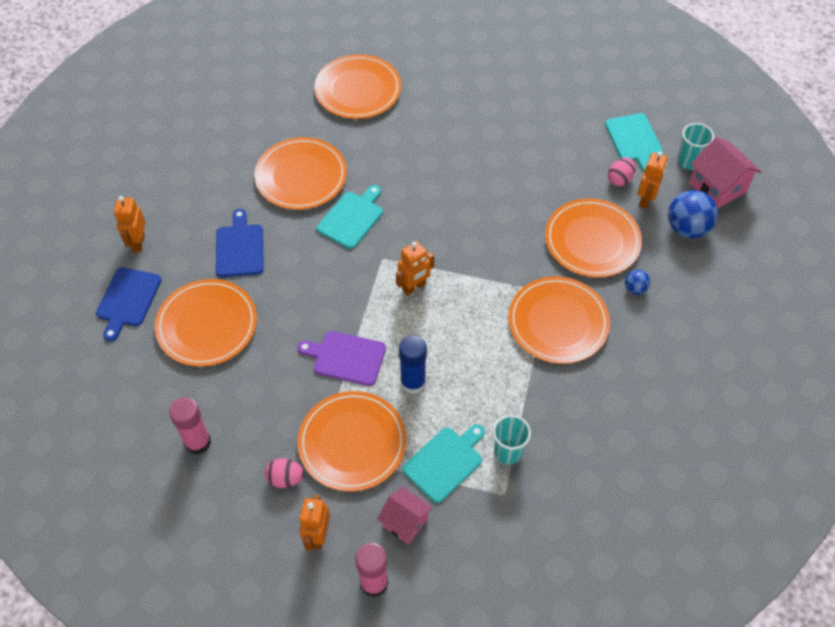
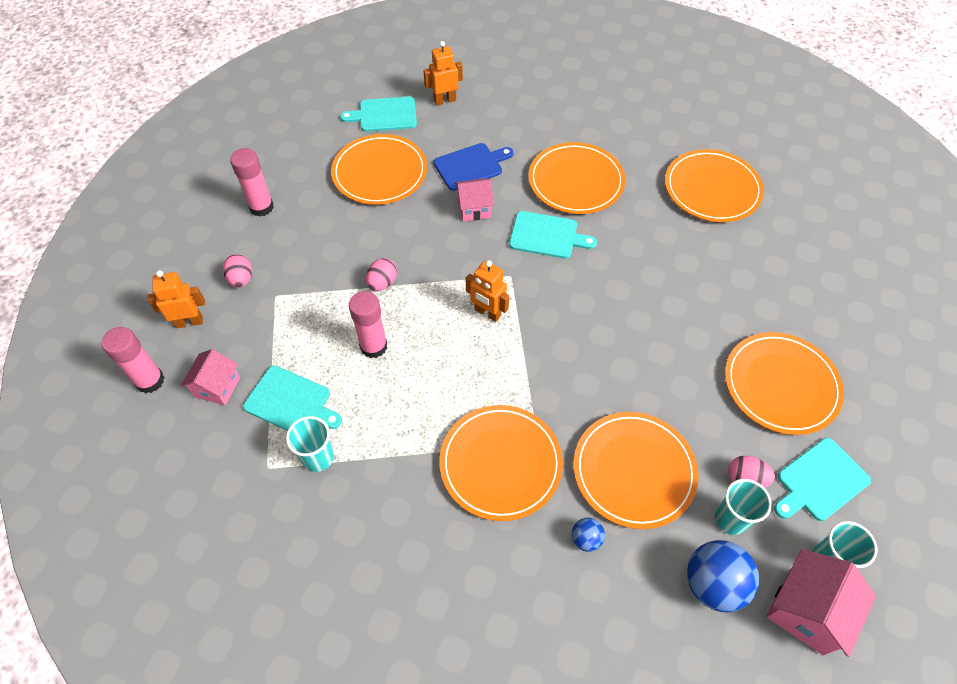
camera: 70 degrees right, 0 degrees up
blue cutting board [96,267,161,342] -> turquoise cutting board [340,96,417,132]
purple cutting board [297,331,386,386] -> pink egg [366,258,397,291]
orange plate [298,391,406,491] -> orange plate moved to [725,332,844,435]
blue glue stick [399,335,427,394] -> pink glue stick [349,291,387,358]
orange robot [638,151,668,209] -> turquoise cup [715,479,772,535]
none -> pink house [455,178,494,222]

